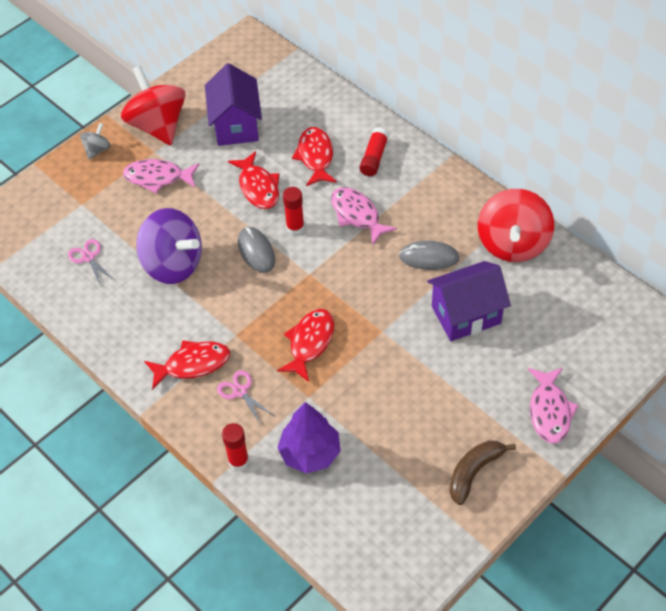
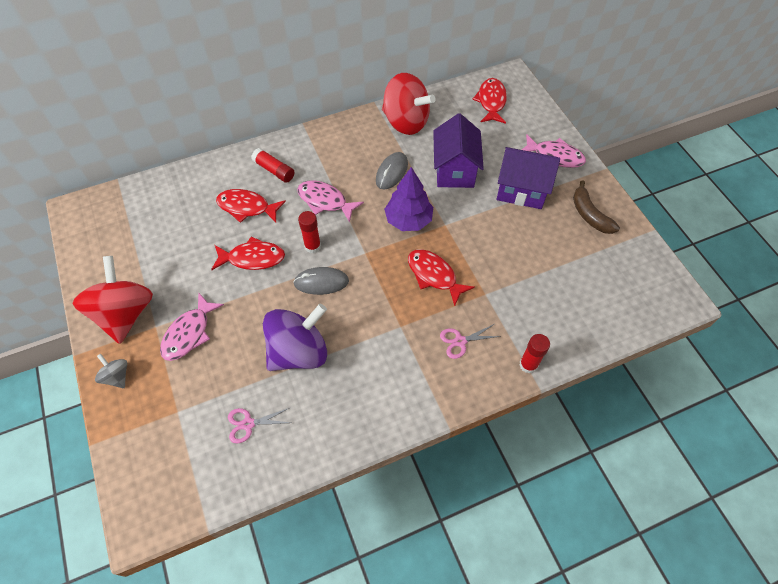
camera: 70 degrees left, 5 degrees up
red spinning top [121,66,186,145] -> red spinning top turned 90 degrees clockwise [72,256,153,344]
red fish [144,340,230,390] -> red fish moved to [472,78,507,124]
purple house [205,63,262,146] -> purple house moved to [497,147,560,209]
purple tree [277,402,340,474] -> purple tree moved to [384,167,433,231]
pink fish [331,187,397,245] -> pink fish turned 45 degrees clockwise [297,180,364,223]

